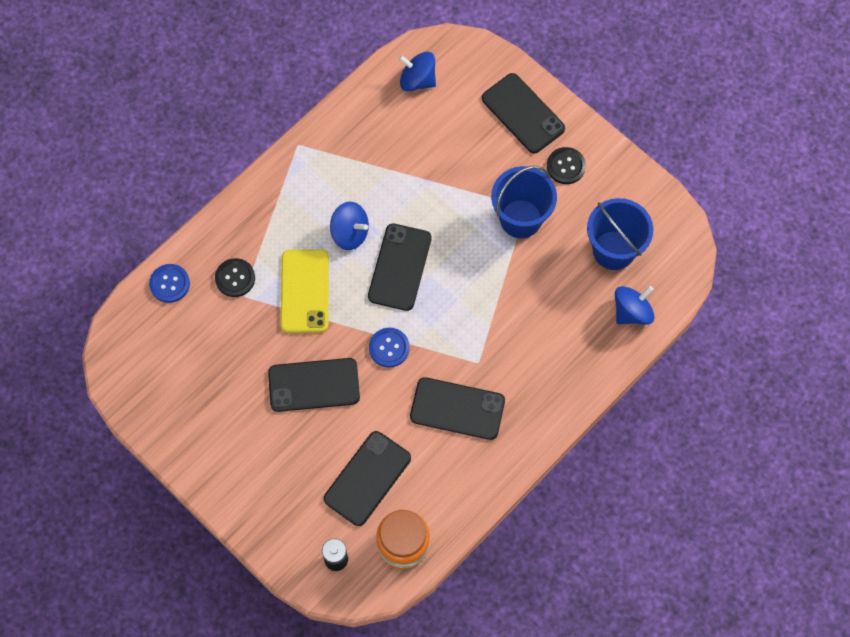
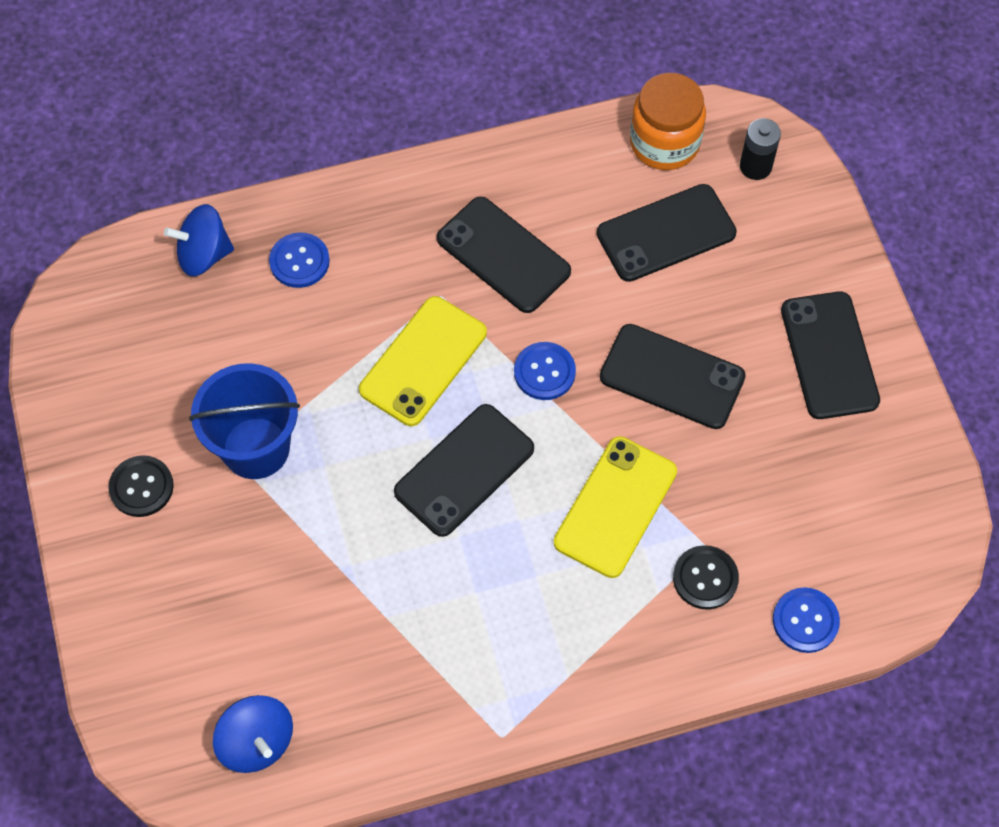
camera: 150 degrees left, 5 degrees down
blue spinning top [330,202,369,250] -> none
black phone [482,73,565,153] -> black phone moved to [781,291,880,419]
blue bucket [587,198,653,270] -> none
none -> blue button [269,232,330,288]
none -> yellow phone [359,296,487,426]

